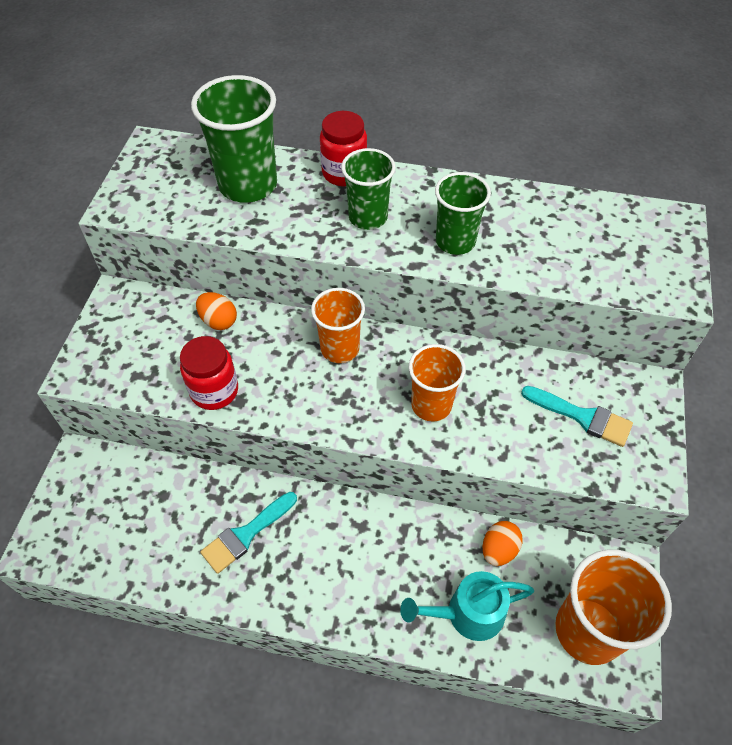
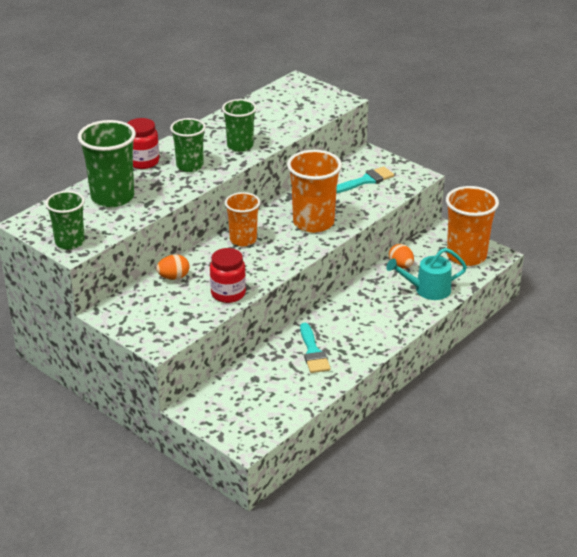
camera: 60 degrees left, 20 degrees down
turquoise watering can [400,571,534,641] -> turquoise watering can turned 60 degrees clockwise [386,248,467,300]
orange cup [409,344,466,422] -> orange cup [287,150,342,233], size x1.55
none -> green cup [45,191,85,250]

